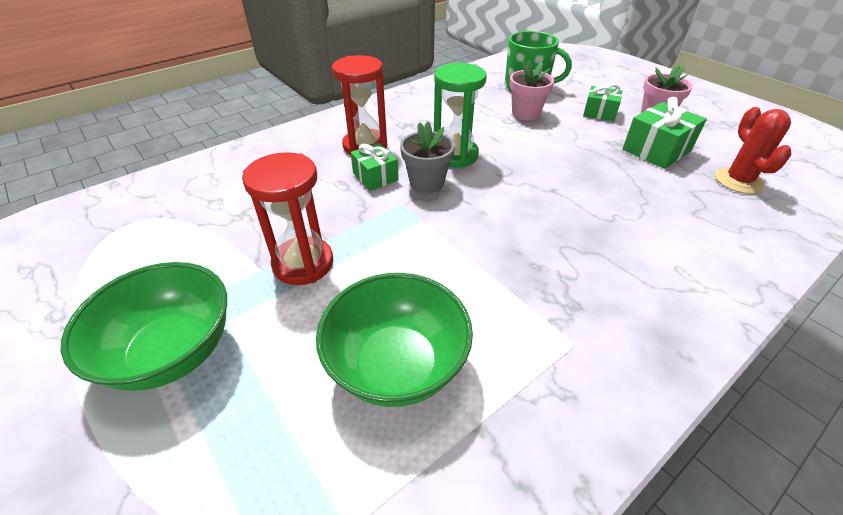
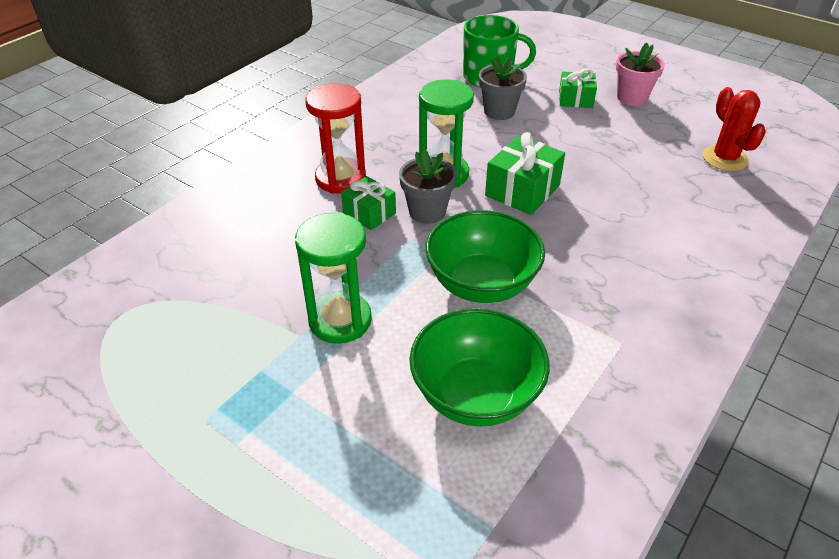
camera: 15 degrees left, 0 degrees up
green bowl [61,262,227,391] -> green bowl moved to [425,210,545,303]
red hourglass [242,152,333,285] -> green hourglass [295,212,372,344]
pink flower pot [509,60,554,120] -> grey flower pot [479,56,527,120]
green gift [622,97,707,169] -> green gift moved to [485,132,565,215]

